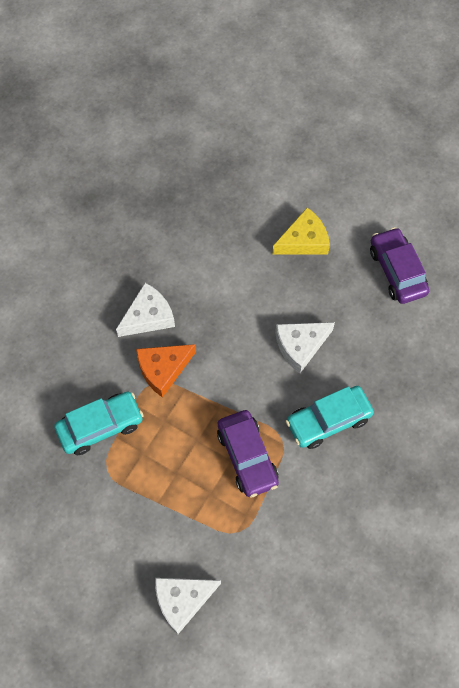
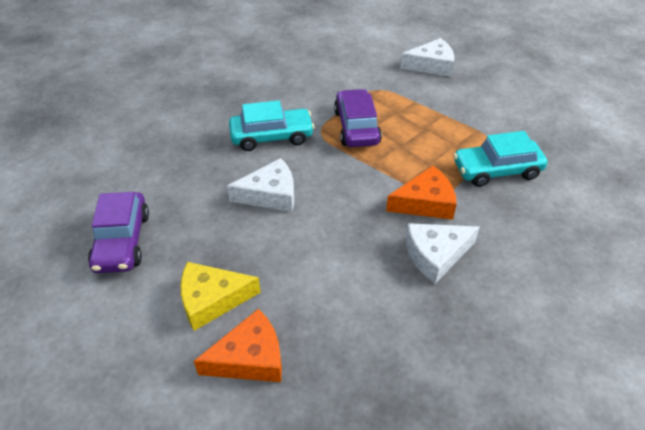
camera: 165 degrees left, 20 degrees down
none -> orange cheese [194,309,282,382]

